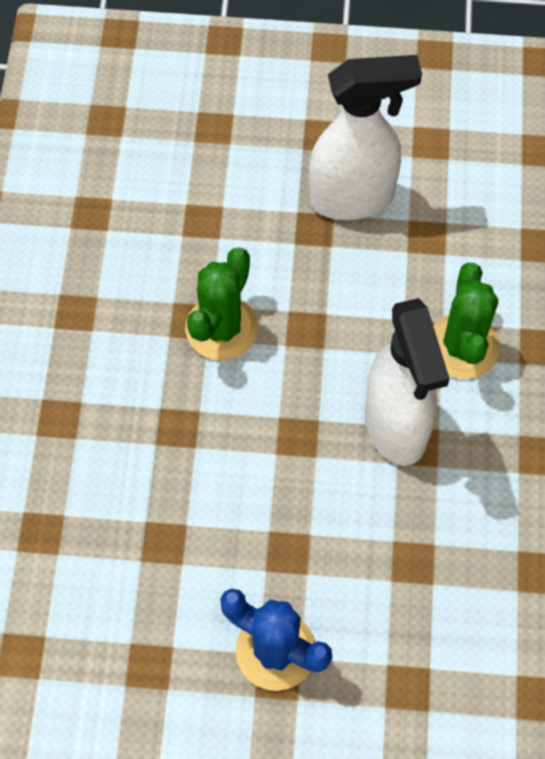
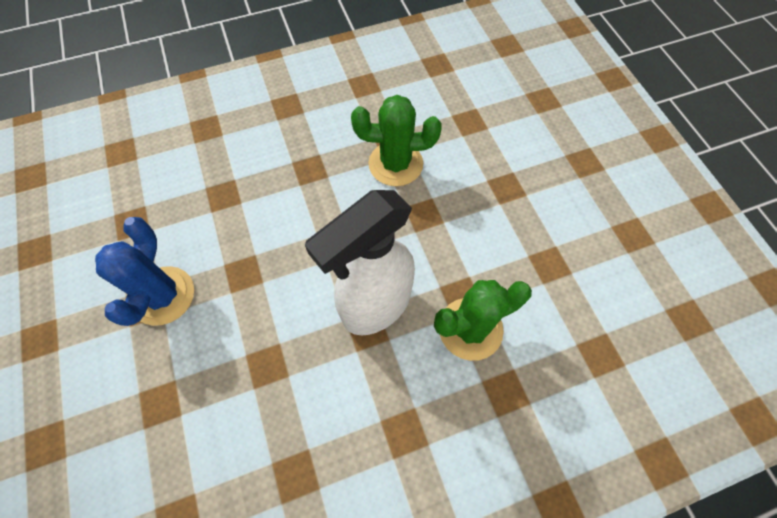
camera: 65 degrees right, 0 degrees up
white spray bottle [309,55,422,220] -> none

